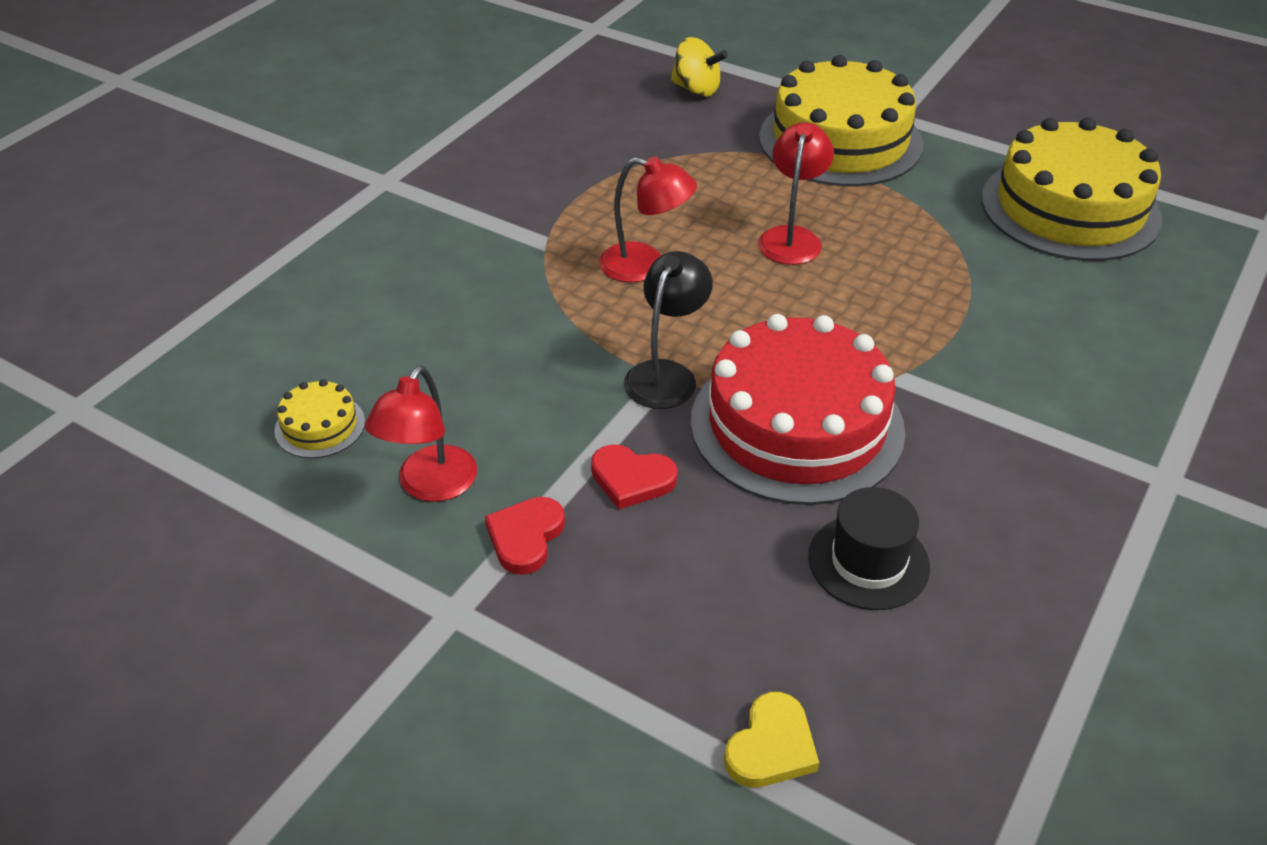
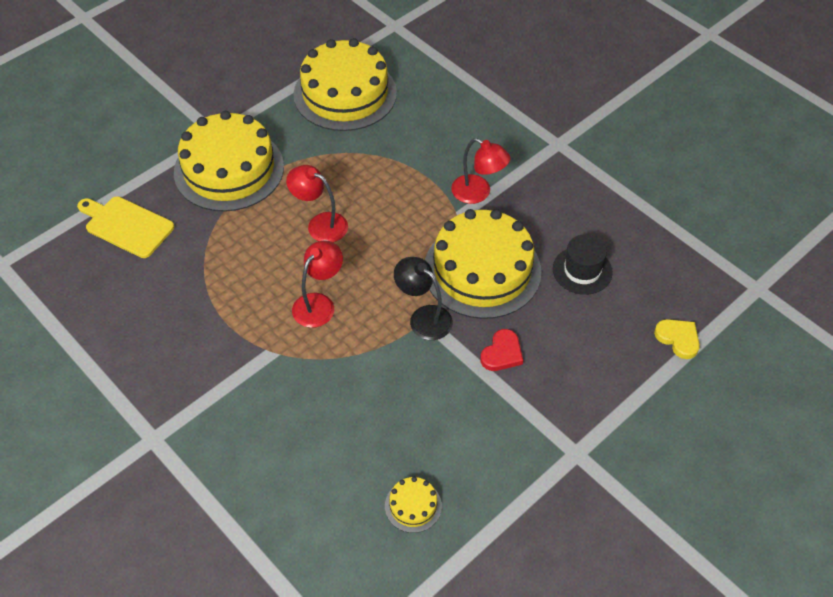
camera: 75 degrees left, 10 degrees up
red lamp [365,366,477,502] -> red lamp moved to [451,138,511,204]
red heart [485,497,565,575] -> none
yellow spinning top [670,37,728,97] -> yellow cutting board [77,196,174,258]
red cake [691,314,905,505] -> yellow cake [425,209,541,319]

